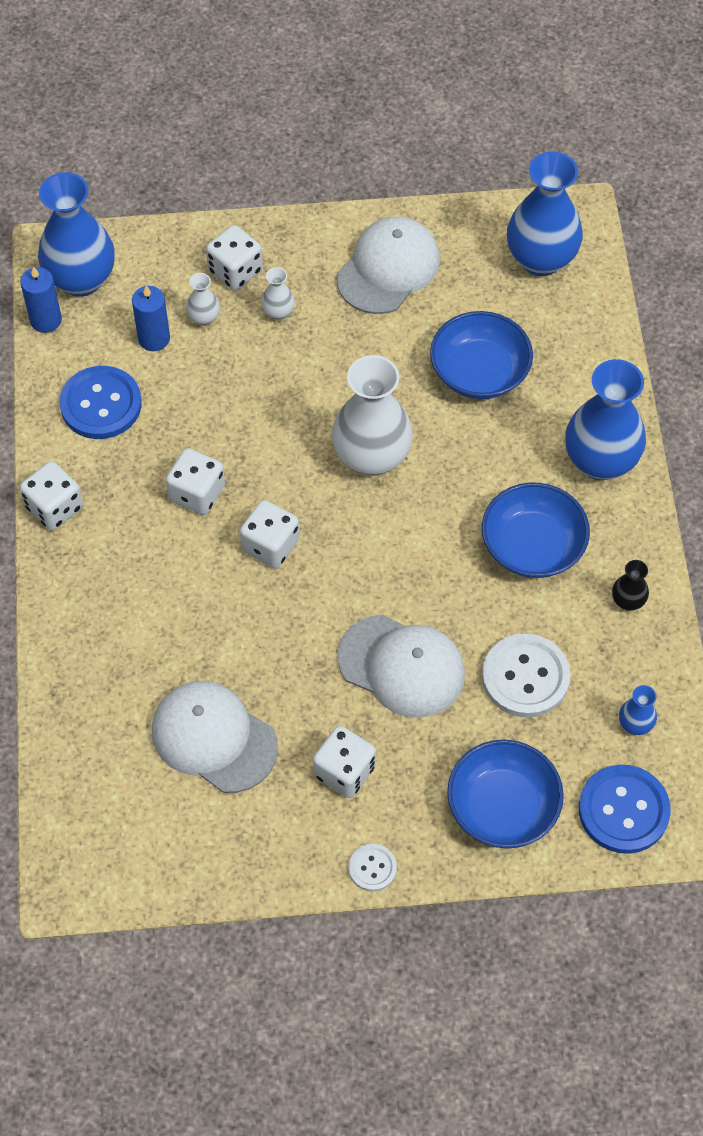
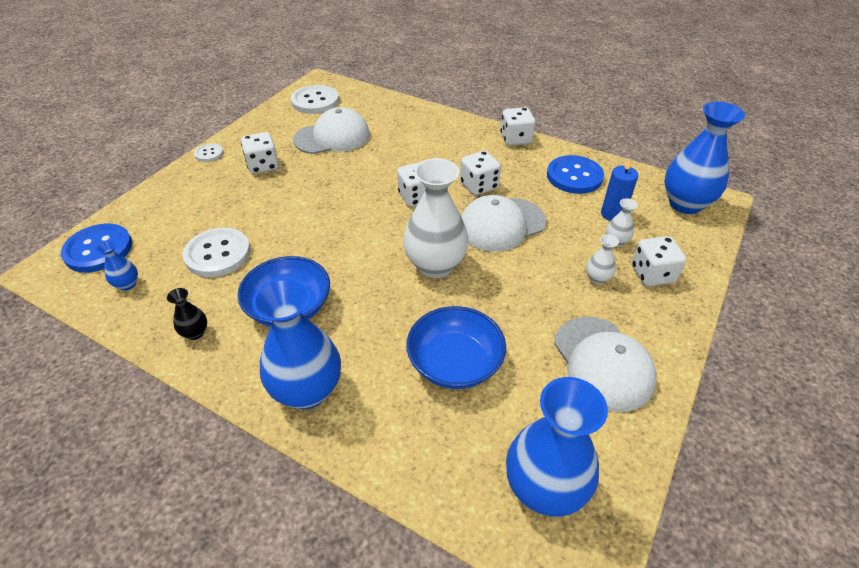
camera: 125 degrees right, 15 degrees down
blue candle [20,266,62,333] -> none
white cap [338,615,465,718] -> white cap moved to [461,195,546,252]
blue bowl [447,739,564,849] -> none
none -> white button [291,85,339,114]

